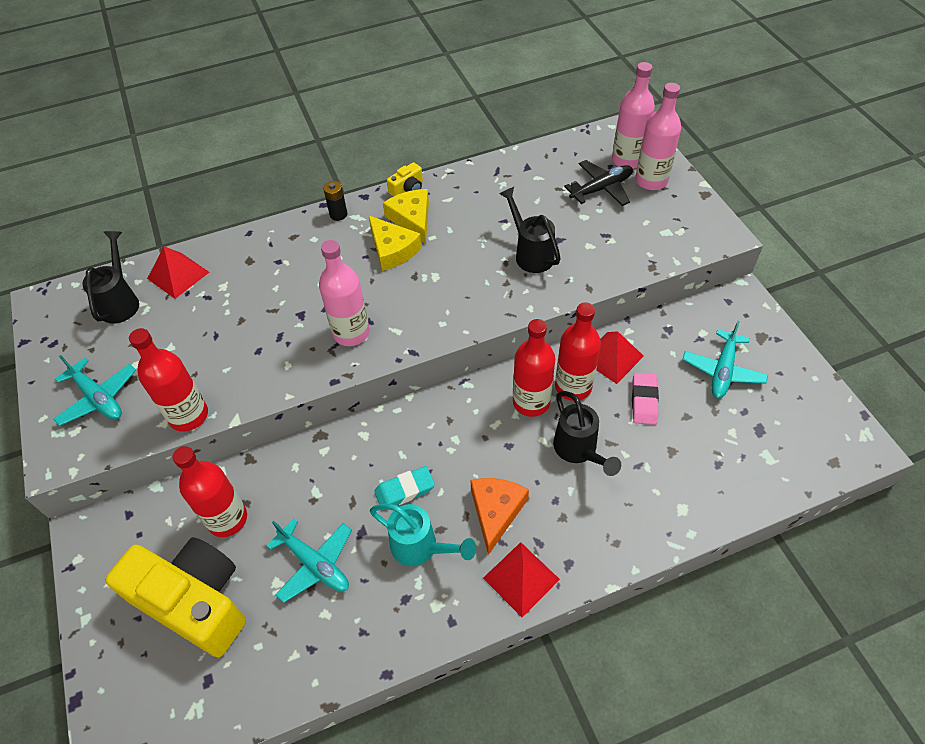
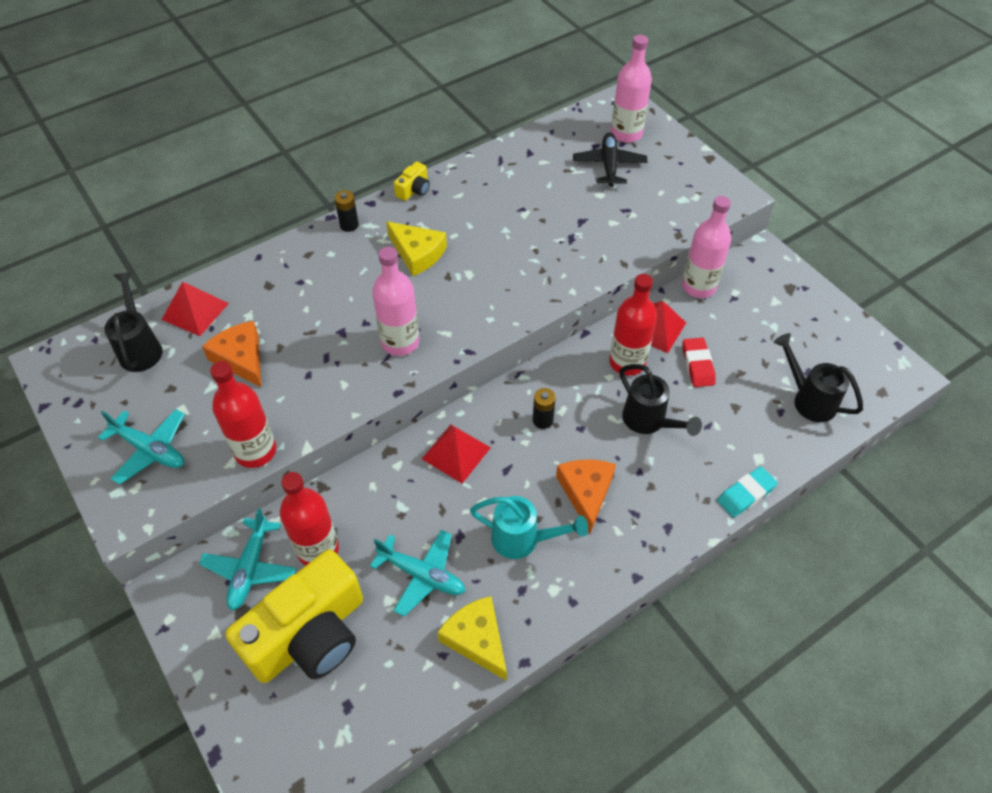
camera: 15 degrees left, 0 degrees up
yellow camera [105,537,246,657] -> yellow camera turned 120 degrees clockwise [225,549,363,683]
turquoise eraser [374,466,435,505] -> turquoise eraser moved to [717,466,778,517]
yellow cheese [383,189,429,244] -> yellow cheese moved to [437,596,507,681]
red pyramid [483,542,560,617] -> red pyramid moved to [422,425,491,483]
black watering can [499,187,561,273] -> black watering can moved to [774,333,863,422]
red bottle [513,319,555,417] -> none
black plane [564,160,633,206] -> black plane turned 45 degrees counterclockwise [573,132,648,187]
pink eraser [632,373,659,425] -> red eraser [683,337,716,387]
pink bottle [635,83,681,190] -> pink bottle moved to [682,196,731,298]
turquoise plane [682,321,768,398] -> turquoise plane moved to [199,508,296,611]
none -> orange cheese [202,321,261,387]
none -> black battery [533,388,556,429]

